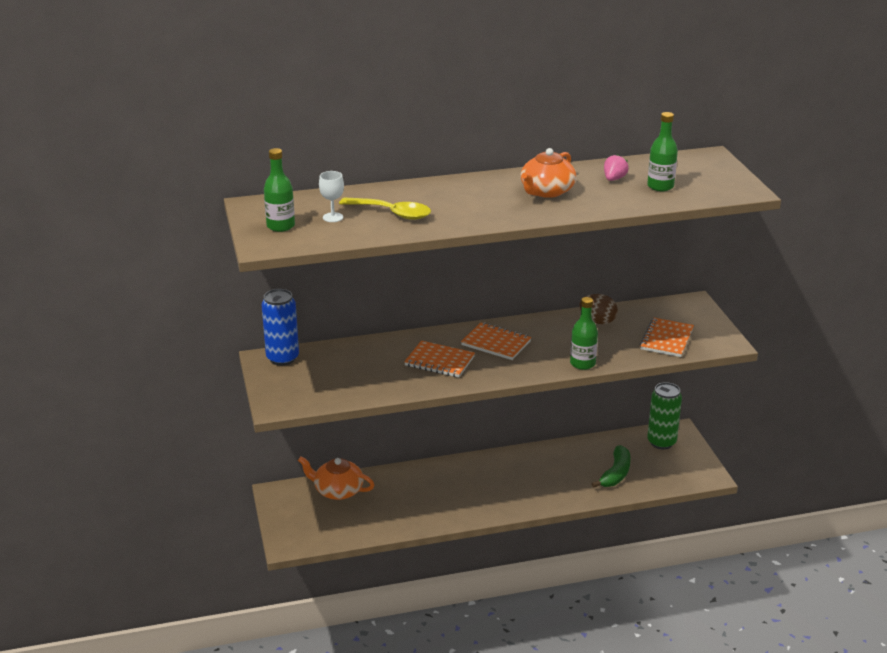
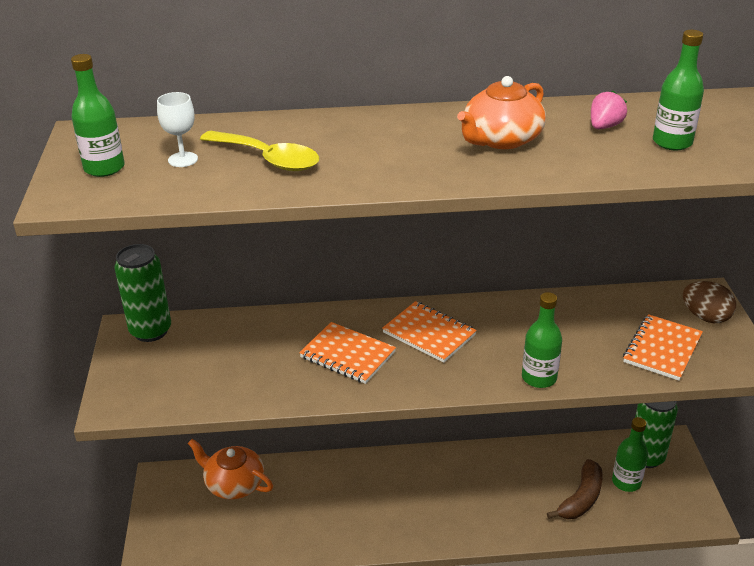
camera: 10 degrees right, 5 degrees up
blue can [262,289,299,366] -> green can [114,244,171,342]
brown egg [579,294,618,324] -> brown egg moved to [683,281,736,323]
green banana [592,445,631,487] -> brown banana [547,459,603,519]
none -> green bottle [612,417,648,492]

